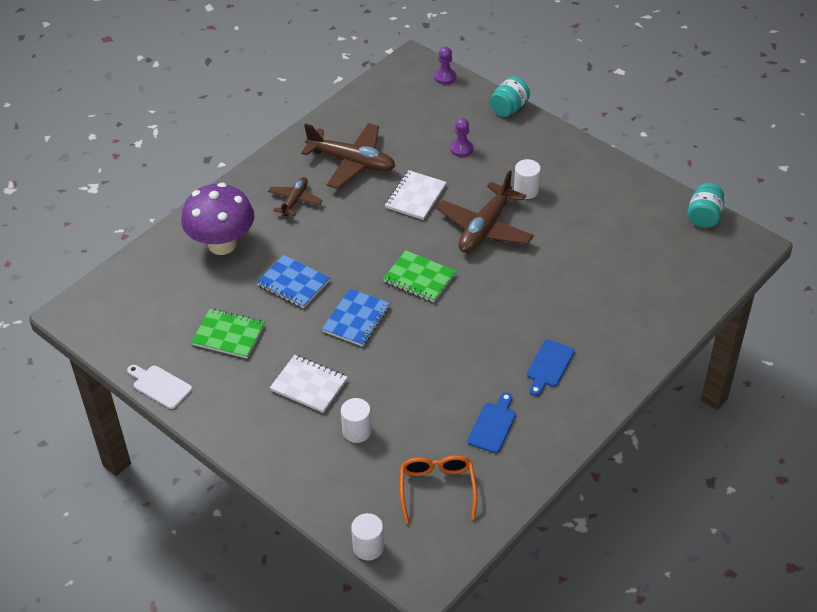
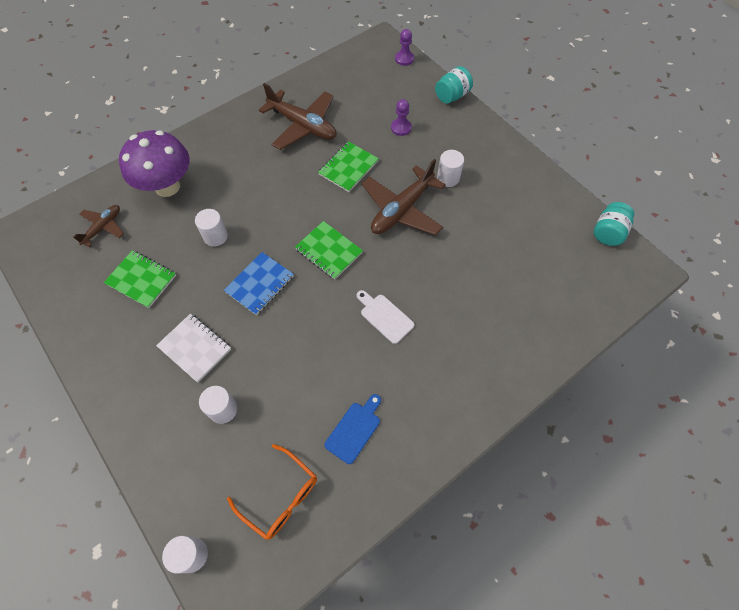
camera: 10 degrees right, 15 degrees up
white cutting board [127,365,192,409] -> white cutting board moved to [357,290,415,344]
blue notebook [256,255,330,308] -> white cylinder [195,209,228,247]
brown plane [268,177,323,217] -> brown plane moved to [73,205,124,248]
white notebook [385,170,447,220] -> green notebook [318,141,379,192]
orange glasses [400,455,477,523] -> orange glasses turned 120 degrees clockwise [227,444,317,540]
blue cutting board [527,339,574,396] -> none

